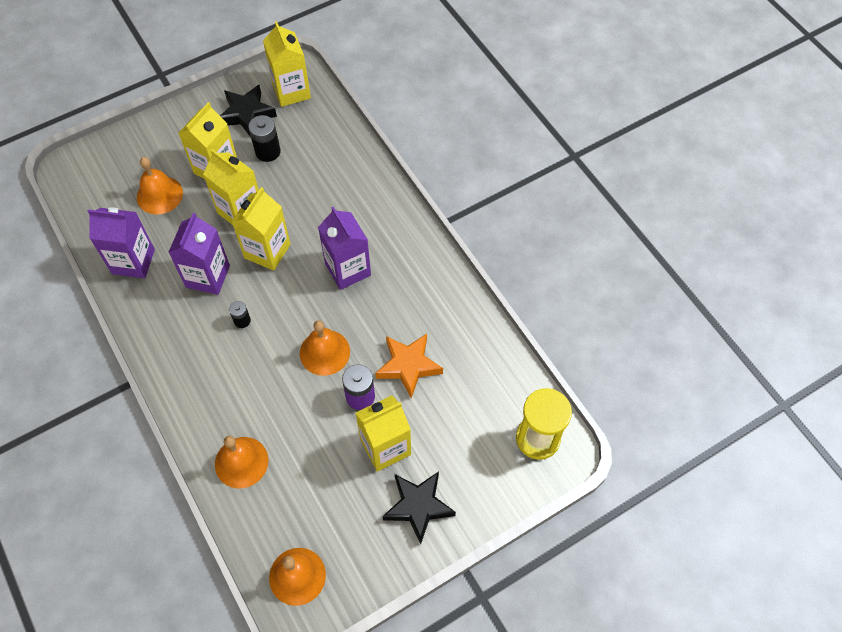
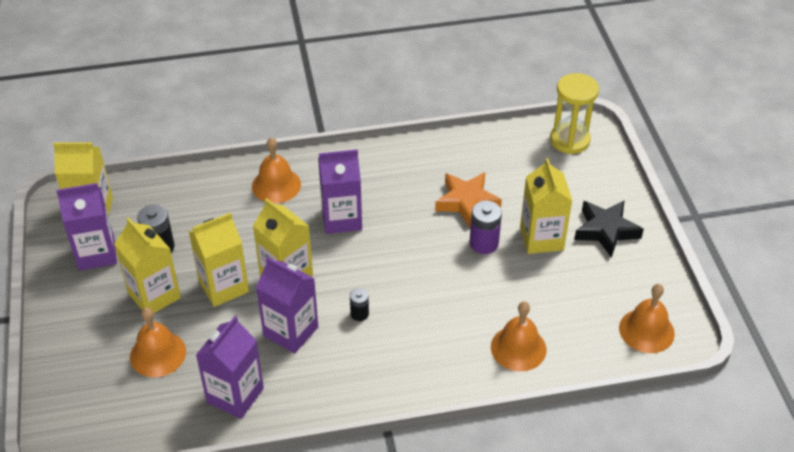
camera: 70 degrees left, 15 degrees down
black star [220,85,277,137] -> purple carton [56,183,117,271]
orange bell [300,320,350,376] -> orange bell moved to [252,137,301,203]

